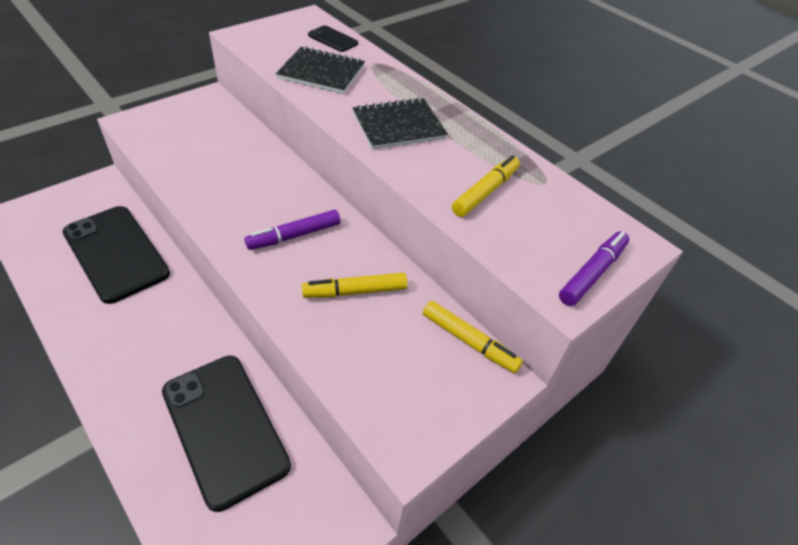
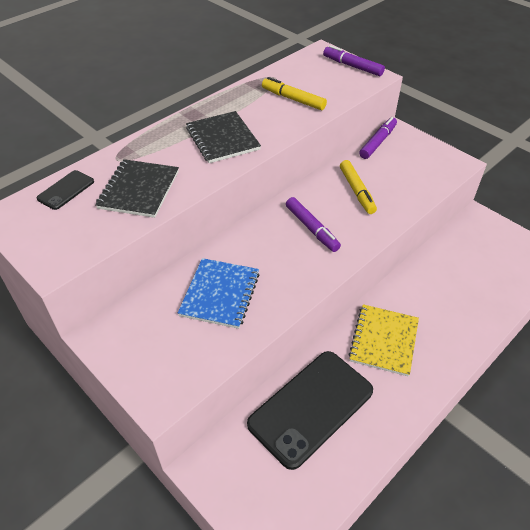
camera: 90 degrees left, 0 degrees up
black phone [162,355,291,512] -> none
yellow marker [423,301,523,373] -> purple marker [359,117,397,159]
none -> blue notebook [178,258,260,329]
none -> yellow notebook [348,304,419,376]

